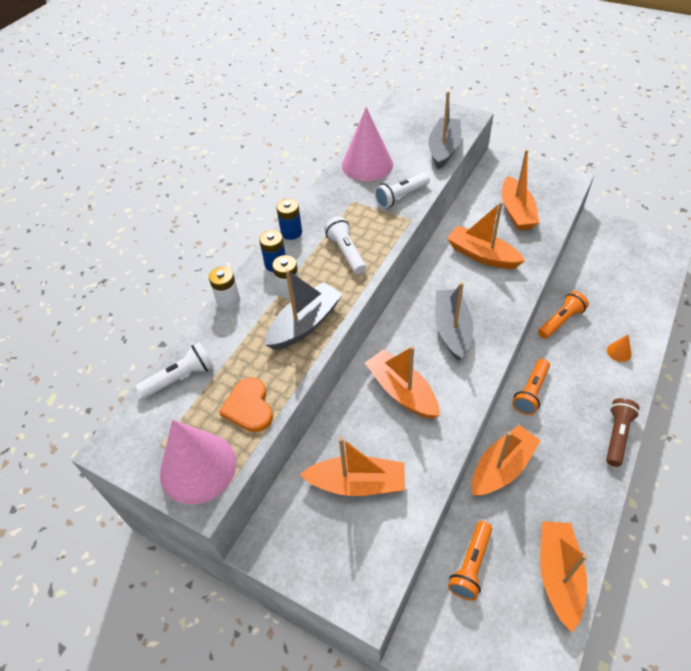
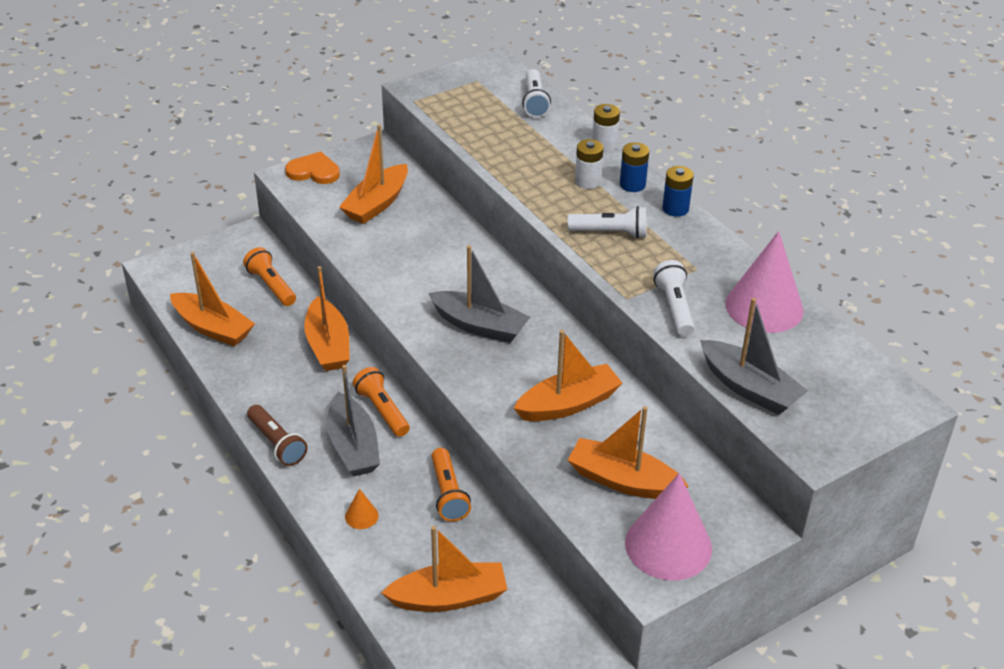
camera: 115 degrees right, 10 degrees down
pink cone [160,420,236,504] -> pink cone moved to [625,473,712,581]
orange heart [219,377,273,432] -> orange heart moved to [285,151,340,184]
grey boat [265,269,343,350] -> grey boat moved to [327,365,380,476]
orange boat [365,346,440,419] -> orange boat moved to [382,526,508,612]

